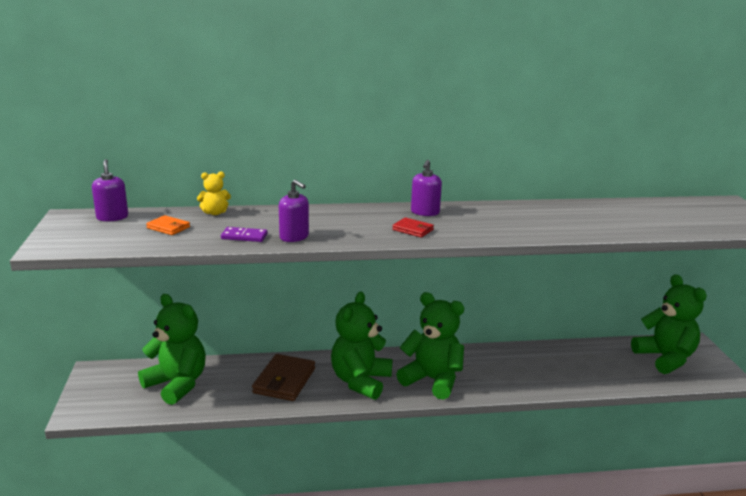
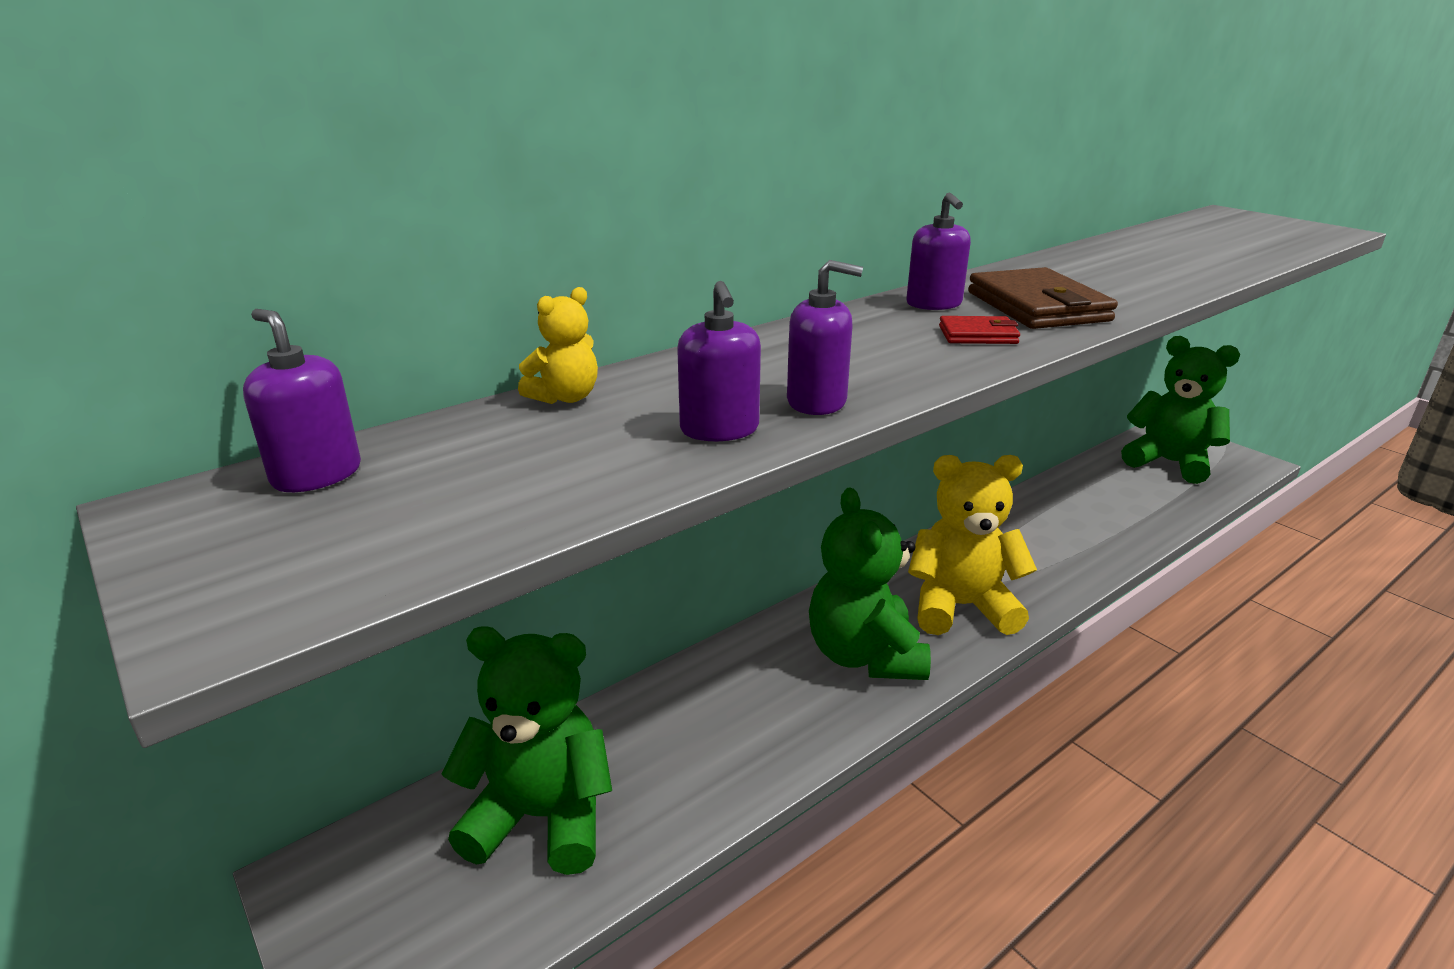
camera: 30 degrees left, 5 degrees up
orange wallet [146,215,190,235] -> none
purple domino [221,227,267,242] -> purple soap dispenser [677,281,761,441]
brown wallet [252,354,315,401] -> brown wallet moved to [968,267,1118,329]
green teddy bear [396,292,464,400] -> yellow teddy bear [908,455,1037,635]

